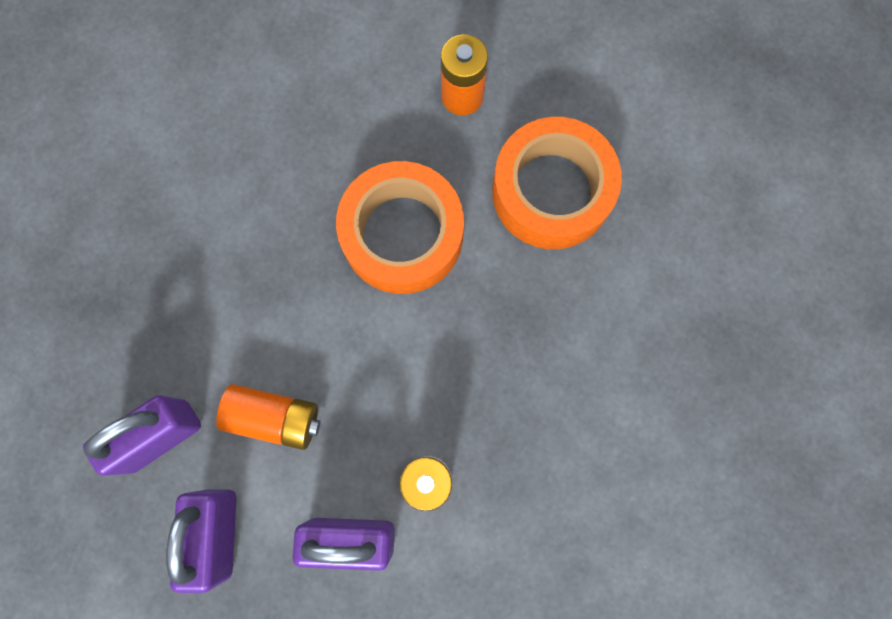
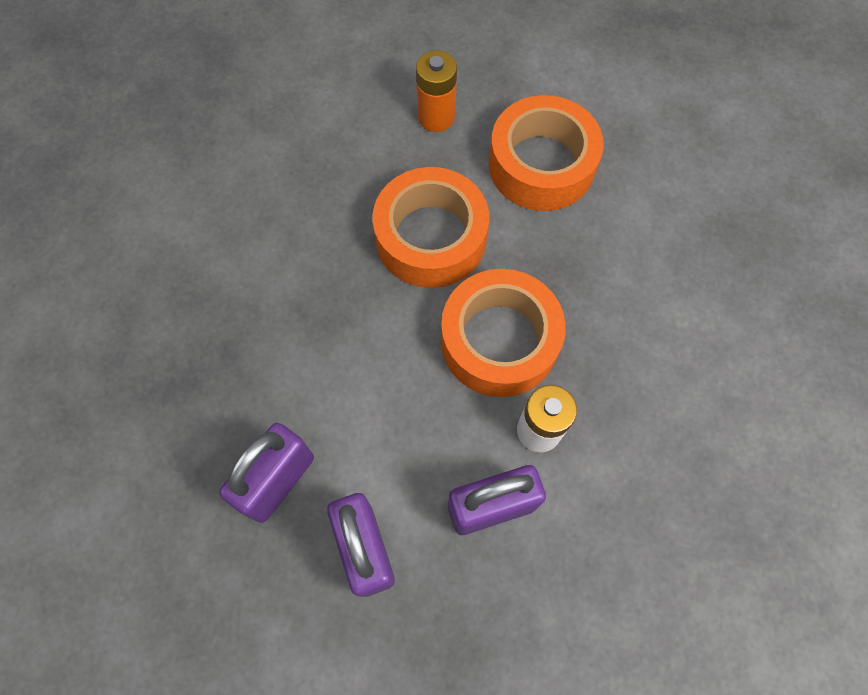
camera: 20 degrees left, 10 degrees down
orange battery [216,384,320,450] -> none
none -> orange tape [441,269,566,397]

